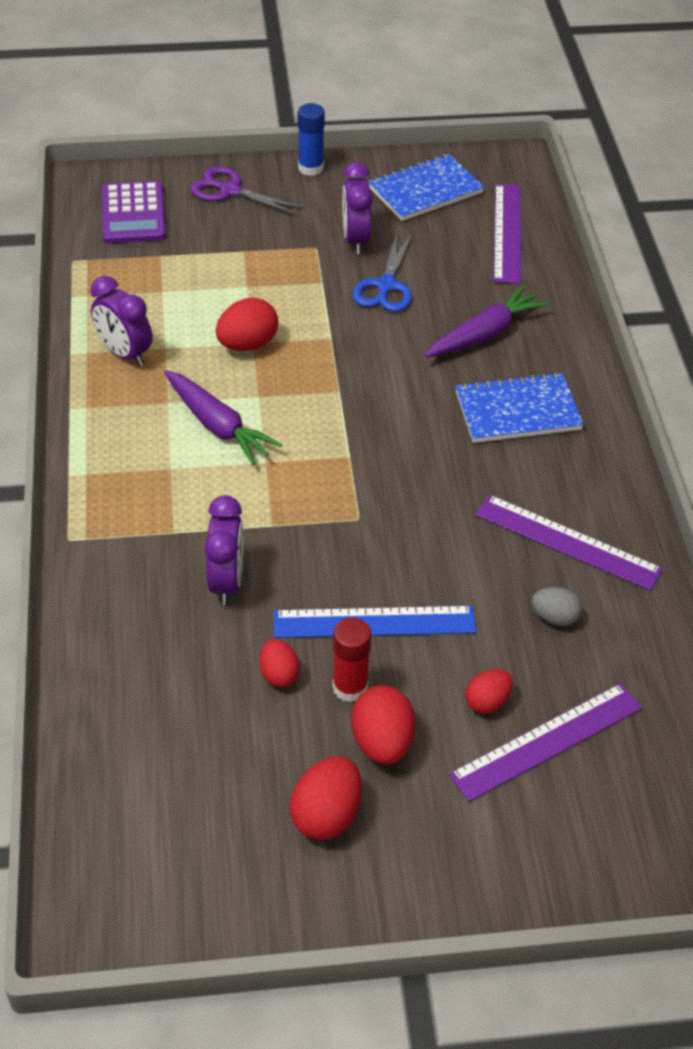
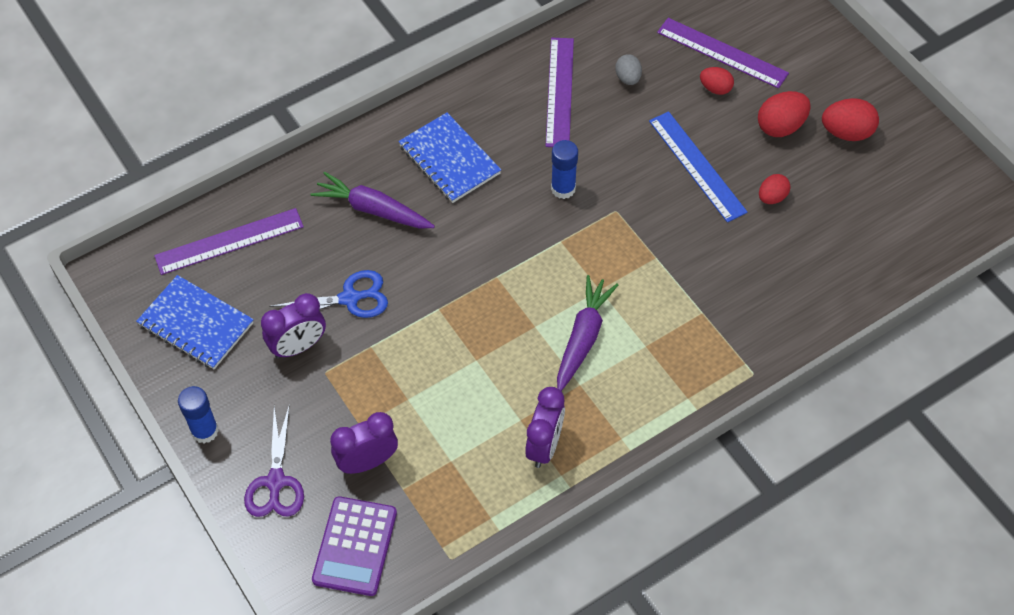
camera: 115 degrees left, 10 degrees up
purple calculator [102,181,166,243] -> purple calculator turned 135 degrees clockwise [312,496,397,596]
purple clock [204,495,243,605] -> purple clock moved to [330,412,398,474]
red egg [216,298,278,351] -> none
red glue stick [333,618,372,702] -> none
none -> blue glue stick [551,140,578,199]

